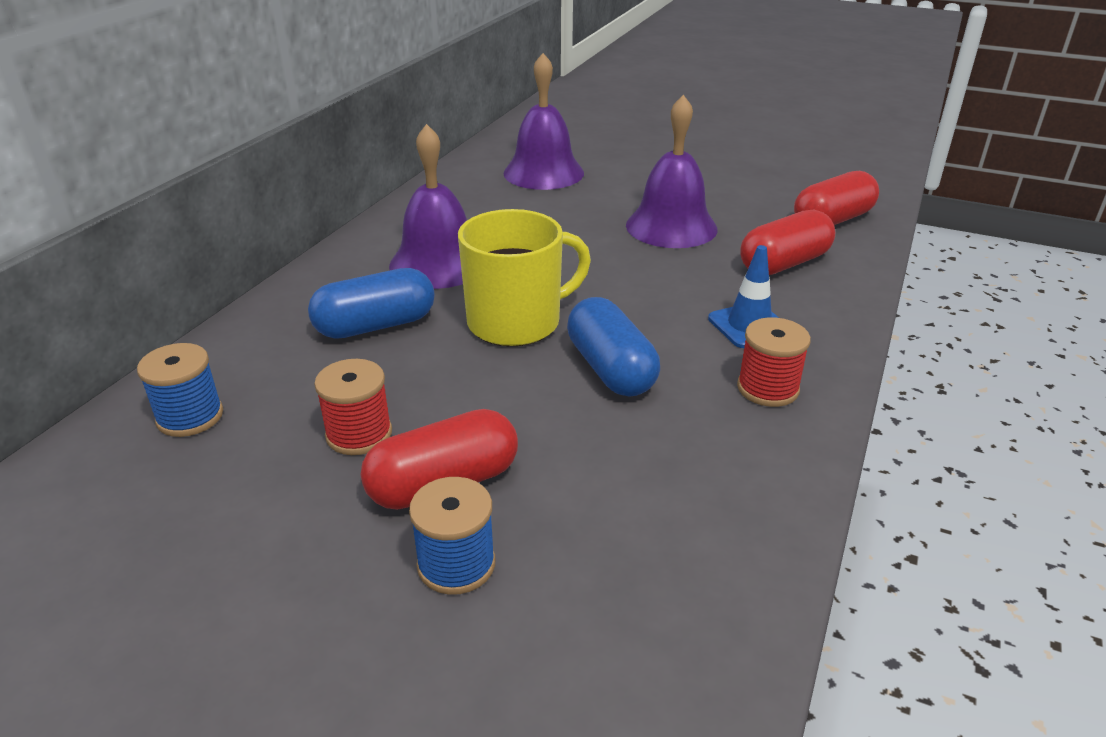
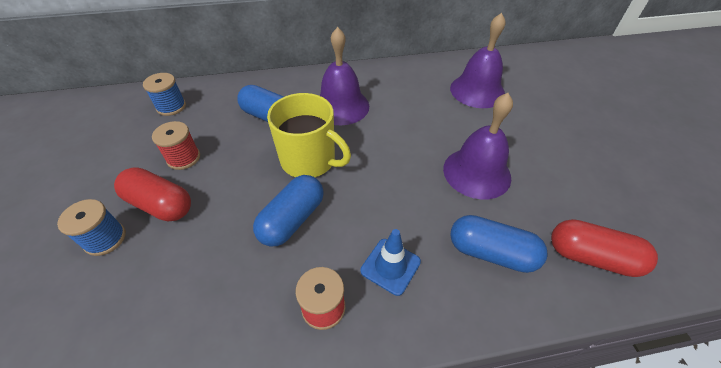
camera: 55 degrees right, 15 degrees up
red capsule [740,209,835,275] -> blue capsule [450,215,548,273]

